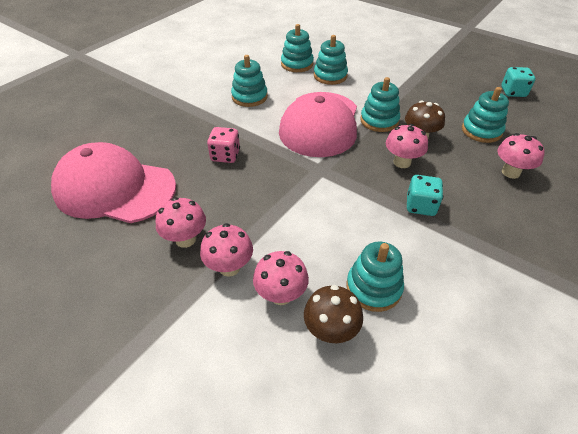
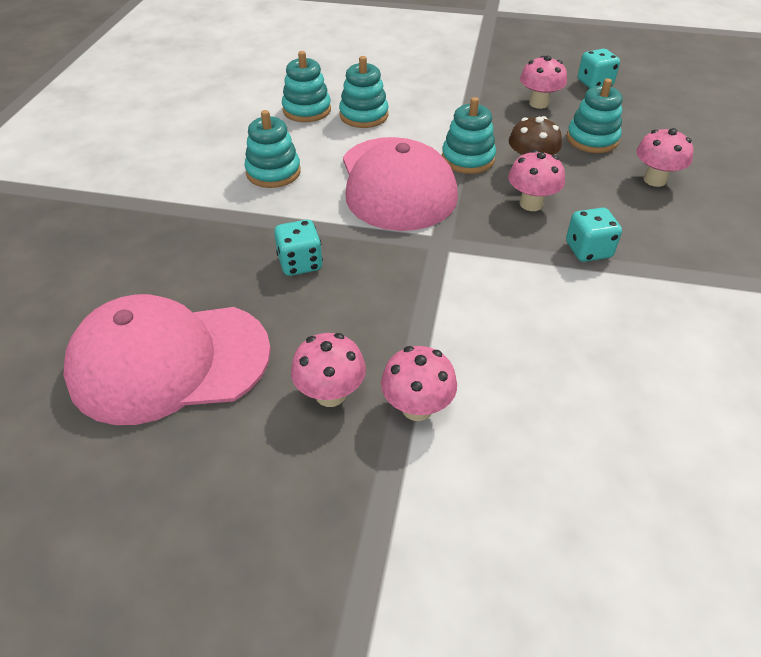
camera: 25 degrees left, 0 degrees up
pink dice [207,127,240,163] -> turquoise dice [274,220,323,276]
pink mushroom [253,251,309,305] -> pink mushroom moved to [520,56,567,109]
brown mushroom [304,285,363,343] -> none
turquoise stacking toy [346,242,404,312] -> none

